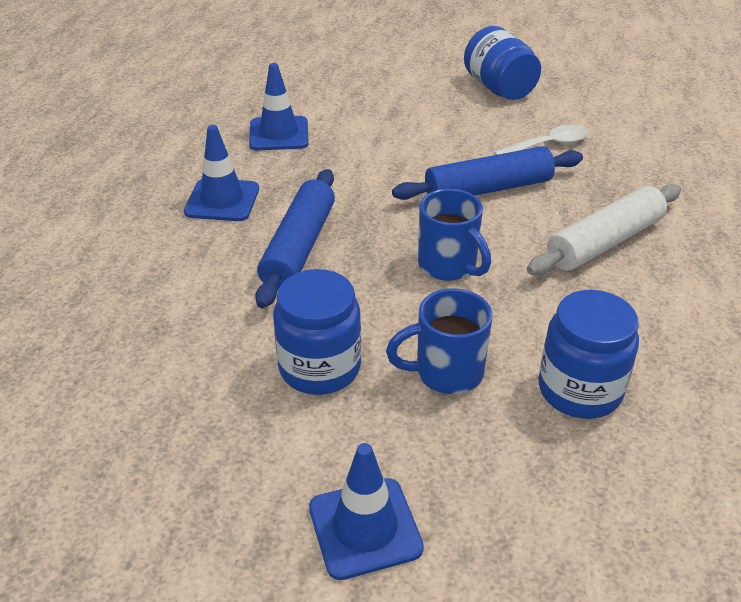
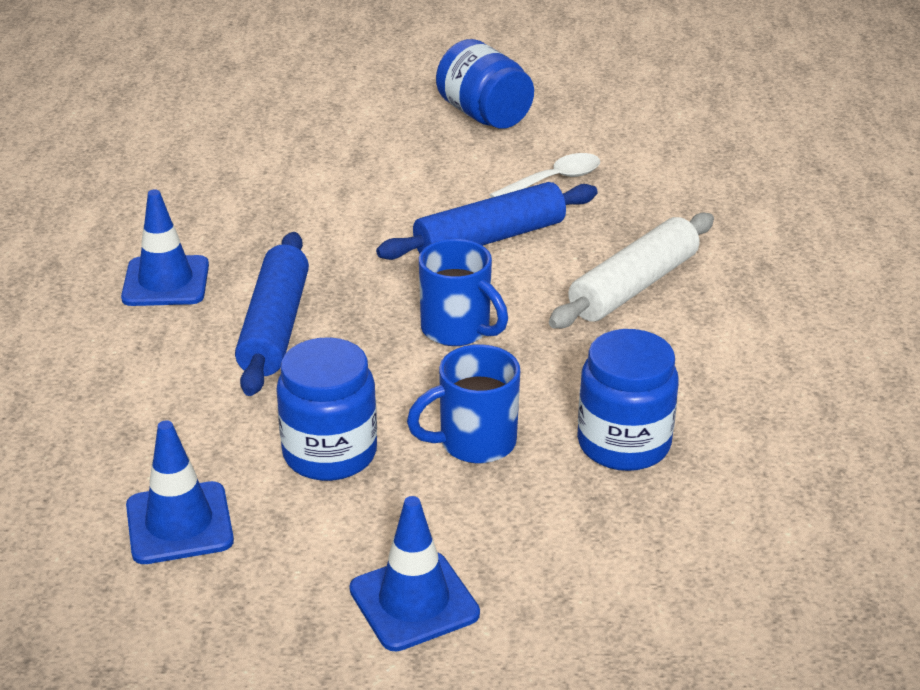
camera: 10 degrees left, 5 degrees down
blue traffic cone [249,63,309,150] -> blue traffic cone moved to [126,420,234,564]

